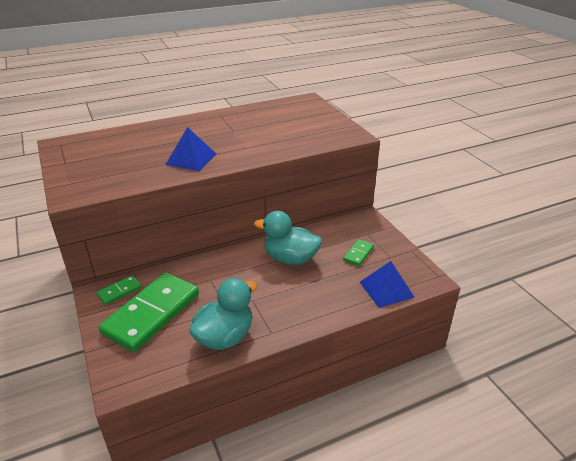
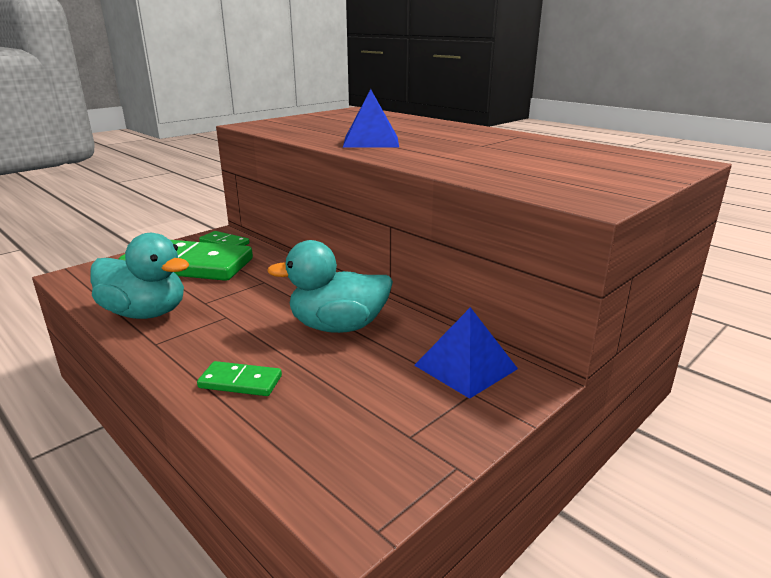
camera: 70 degrees right, 10 degrees down
turquoise duck [254,211,322,265] -> turquoise duck turned 90 degrees counterclockwise [267,240,393,333]
green domino [343,239,374,266] -> green domino moved to [197,361,282,396]
blue pyramid [360,261,415,308] -> blue pyramid moved to [414,307,518,399]

